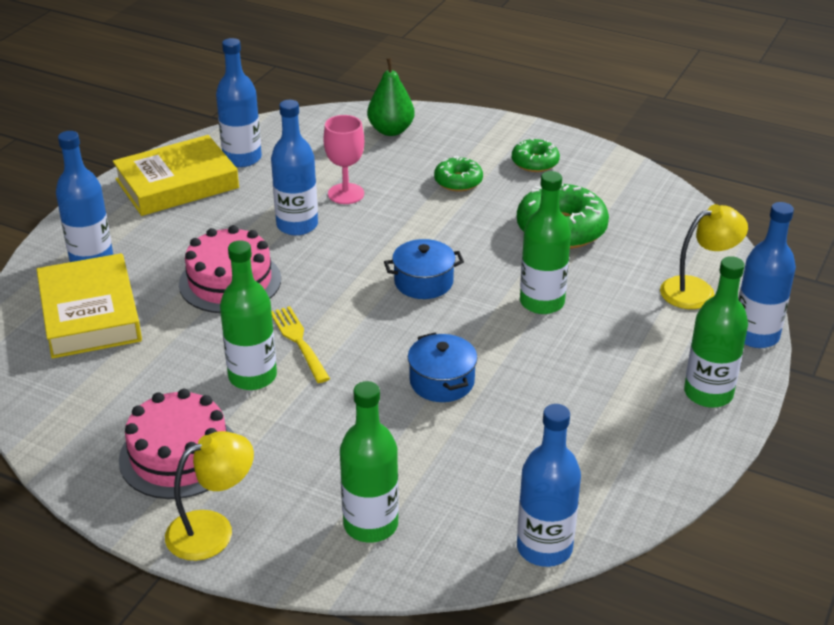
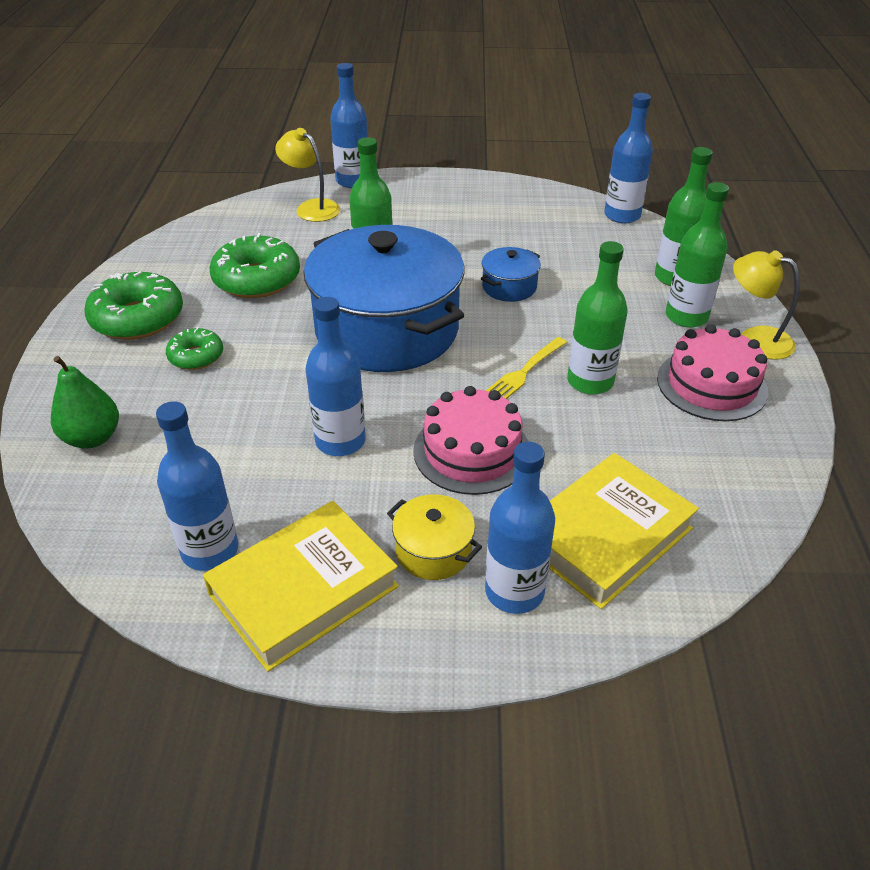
camera: 115 degrees left, 5 degrees up
yellow book [113,135,239,216] -> yellow book turned 75 degrees counterclockwise [203,501,399,672]
pink goblet [324,115,364,204] -> none
blue pot [384,239,464,299] -> blue pot [303,225,464,372], size x2.46
green donut [512,139,560,172] -> green donut [84,272,183,340], size x1.77
green bottle [684,256,748,408] -> green bottle moved to [666,182,729,328]
none -> yellow pot [387,494,482,580]

